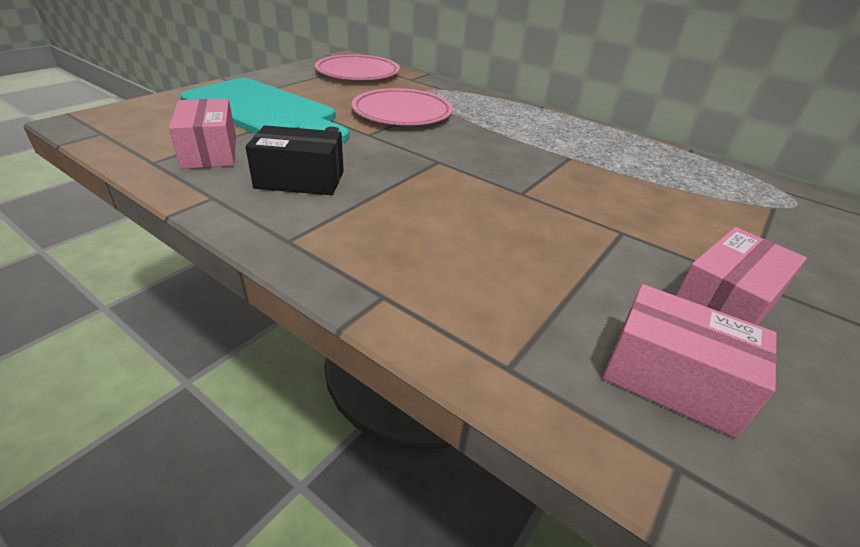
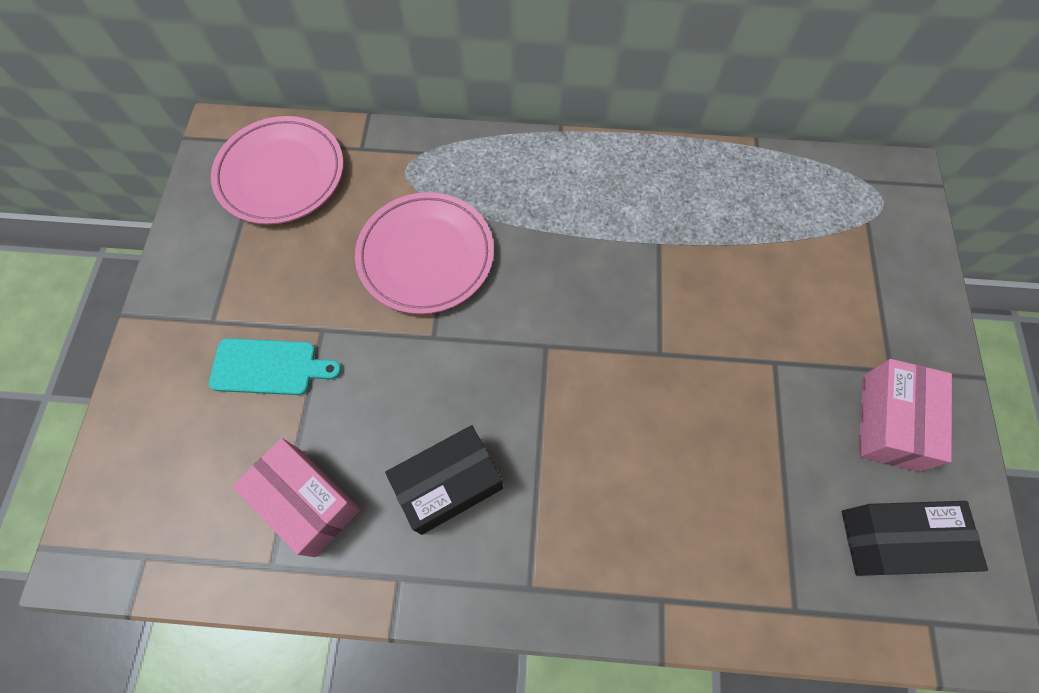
camera: 30 degrees left, 30 degrees up
turquoise cutting board [180,78,349,143] -> turquoise cutting board [209,338,341,395], size x0.46
pink box [603,284,777,438] -> black box [842,501,988,576]

